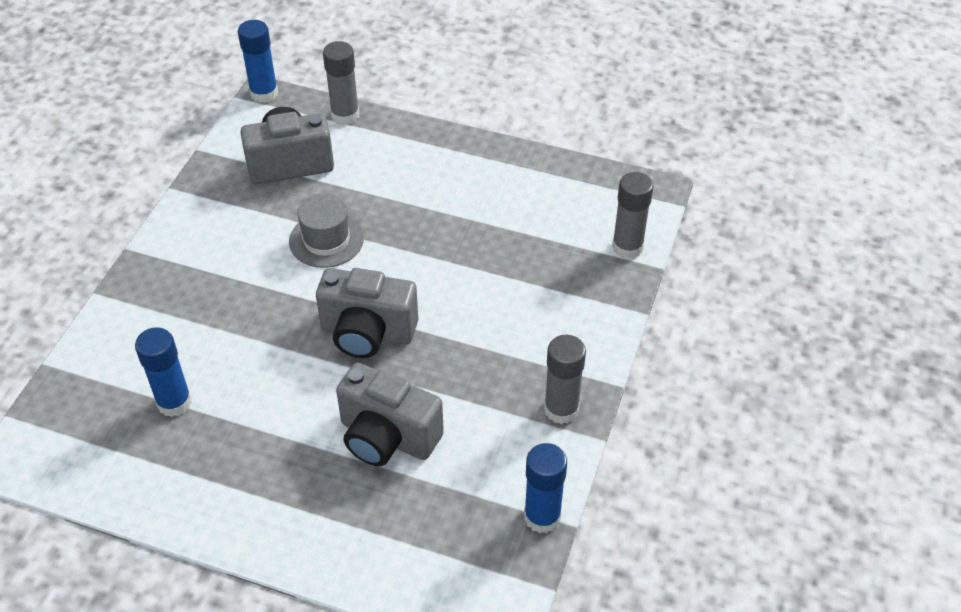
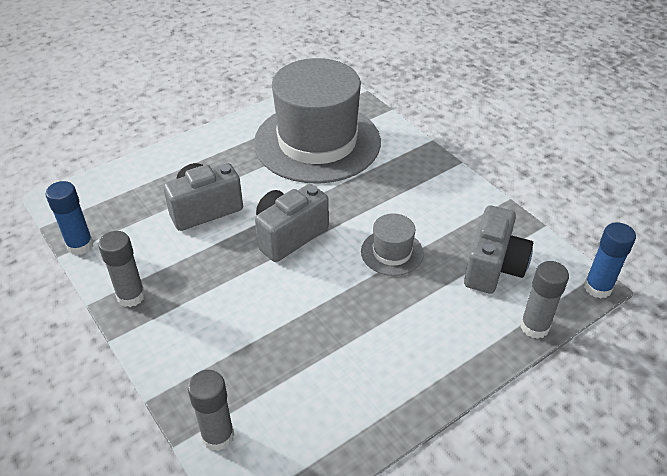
camera: 125 degrees right, 5 degrees down
blue glue stick [135,327,192,417] -> grey hat [254,58,381,184]

